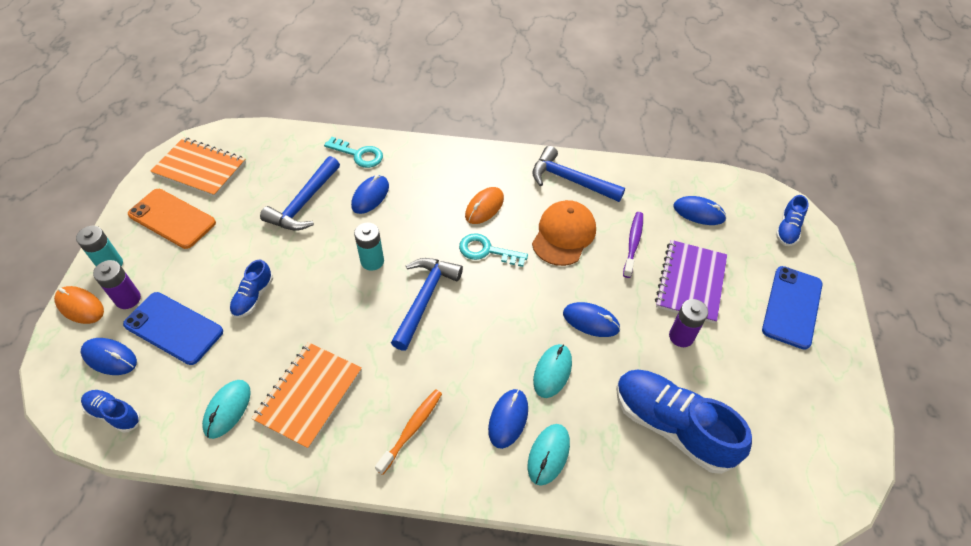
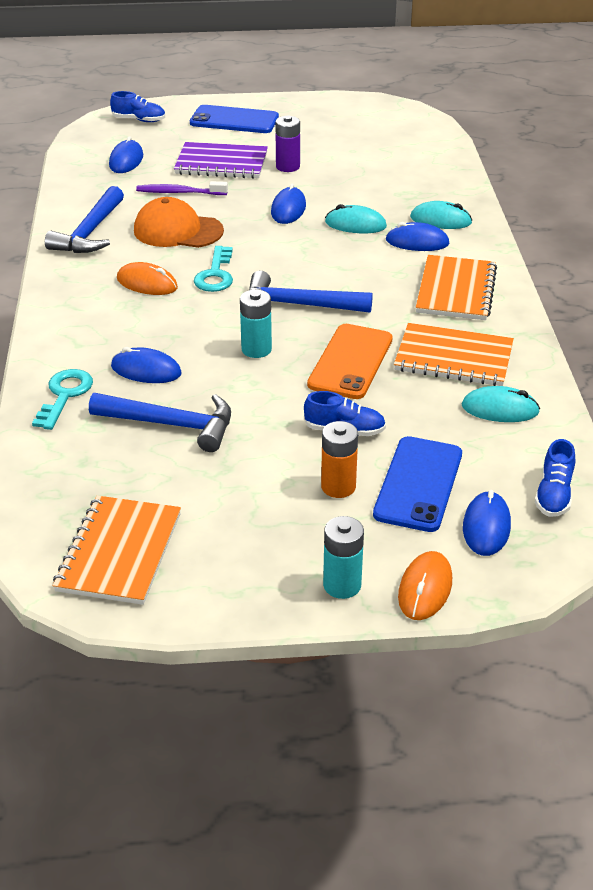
camera: 100 degrees left, 15 degrees down
purple battery [93,260,141,309] -> none
orange phone [128,189,216,249] -> orange phone moved to [307,324,393,399]
orange toothbrush [375,389,442,475] -> orange notebook [416,255,497,320]
blue shoe [616,370,752,474] -> none
none -> orange battery [321,421,358,498]

